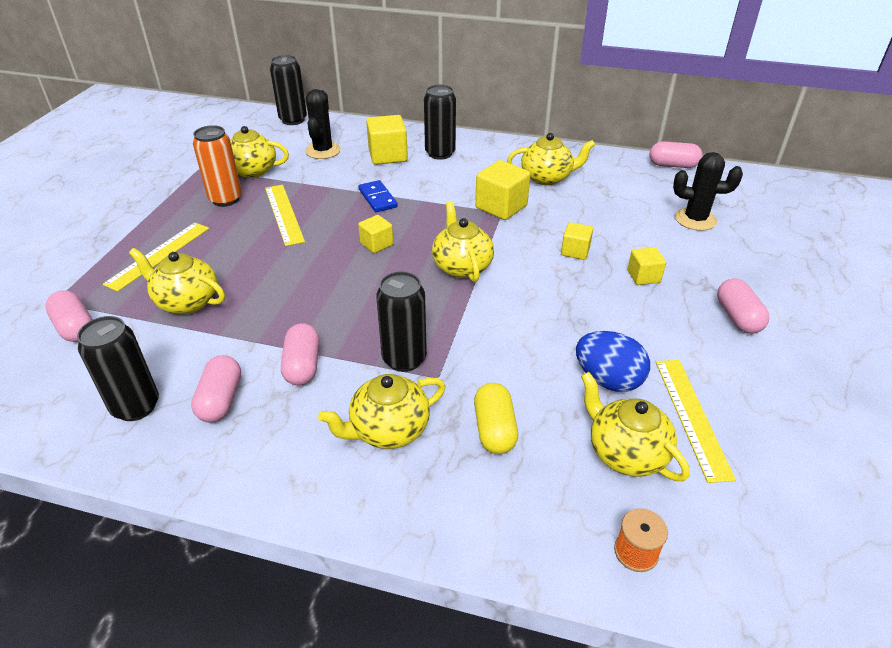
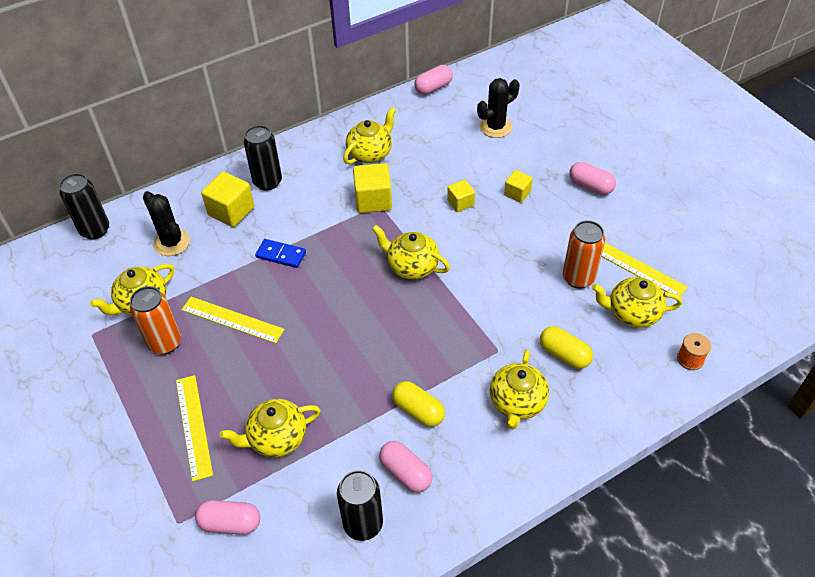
camera: 45 degrees left, 10 degrees up
pink capsule [281,323,319,385] -> yellow capsule [392,381,445,427]
yellow cube [358,215,393,253] -> none
black can [376,271,427,372] -> none
blue egg [576,331,650,392] -> orange can [563,220,605,289]

